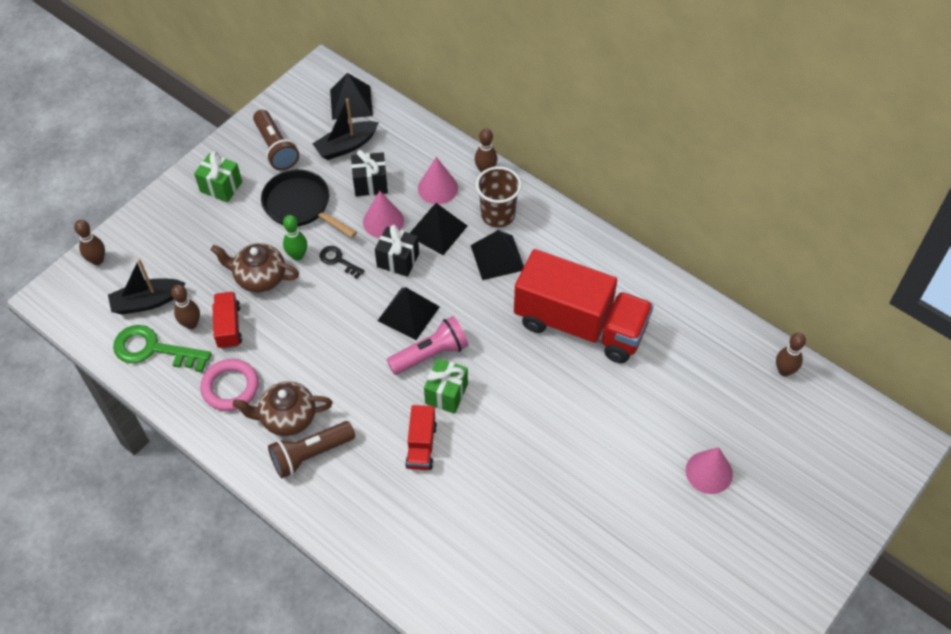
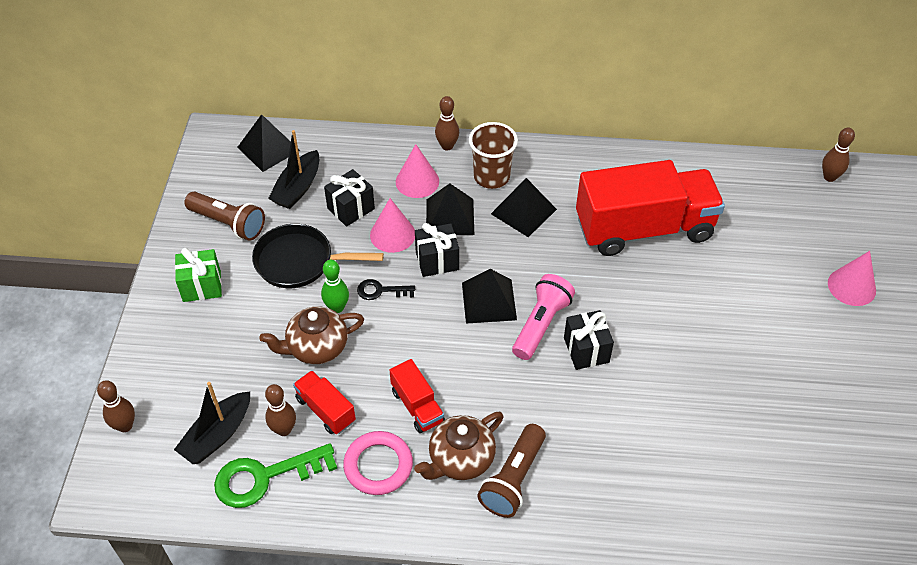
camera: 35 degrees left, 5 degrees down
red truck [405,405,437,470] -> red truck moved to [389,359,445,433]
green gift [424,358,468,413] -> black gift [564,310,614,370]

